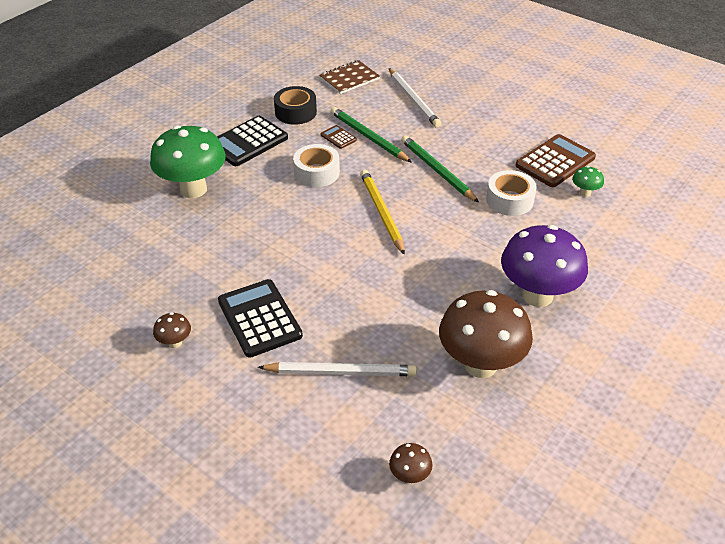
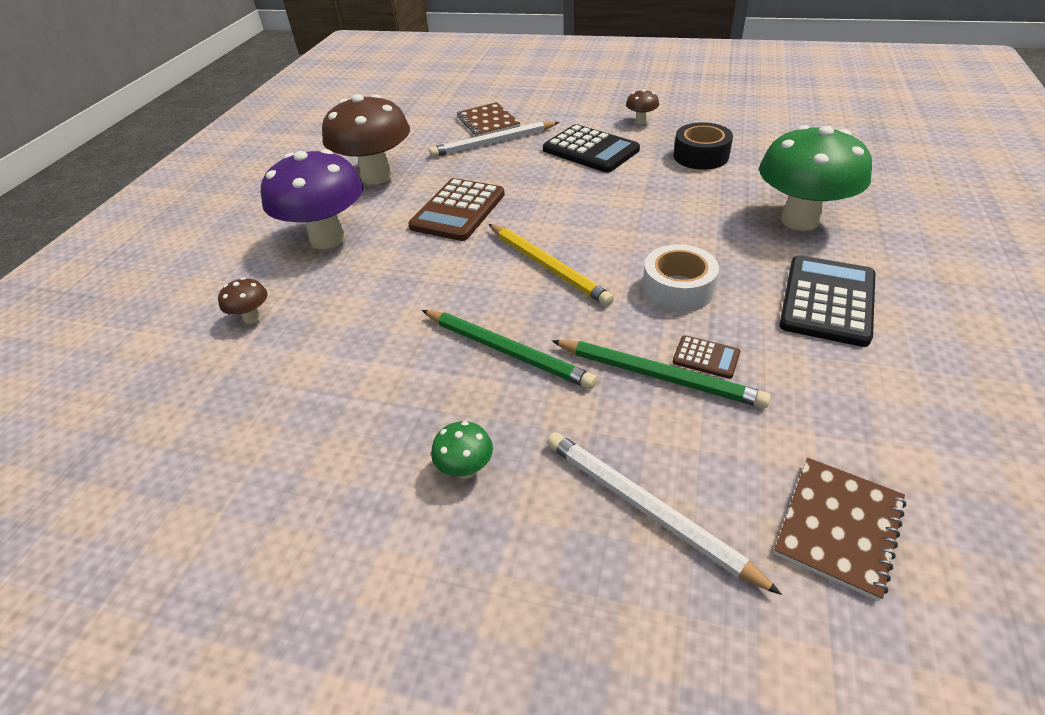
camera: 160 degrees right, 0 degrees up
black tape [274,86,317,125] -> black tape moved to [674,122,733,170]
brown mushroom [389,443,433,483] -> brown mushroom moved to [218,277,267,324]
white tape [486,170,537,216] -> none
brown calculator [516,134,596,187] -> brown calculator moved to [408,178,505,241]
green mushroom [572,166,604,197] -> green mushroom moved to [431,421,493,479]
none -> brown notebook [457,102,520,137]

